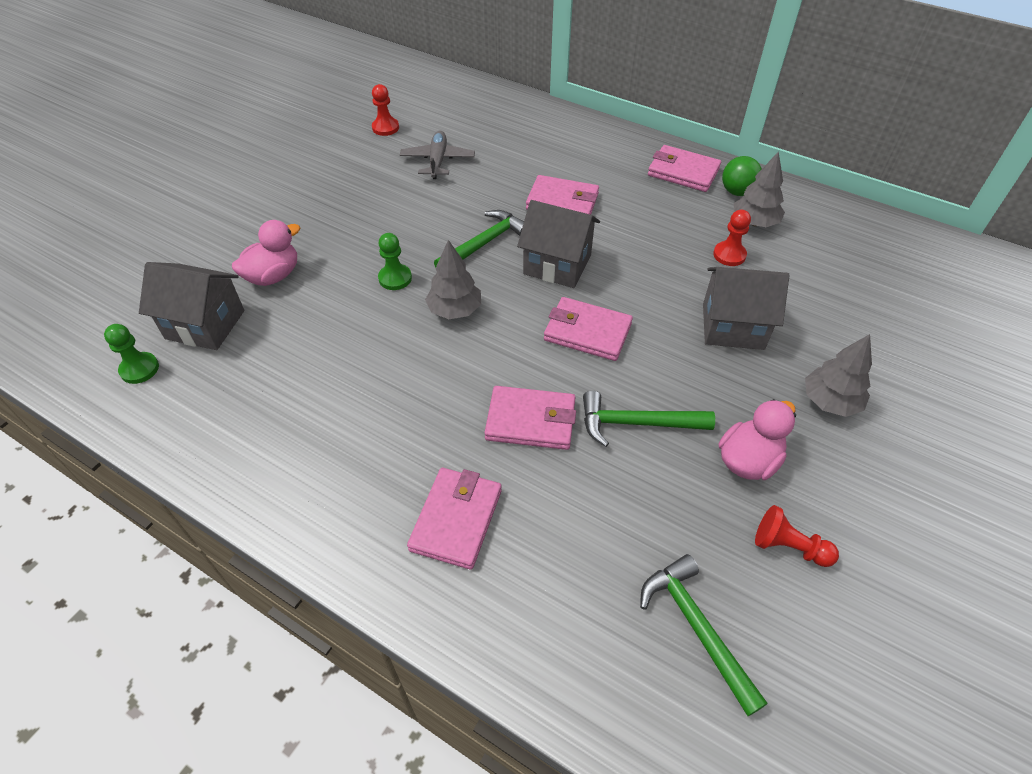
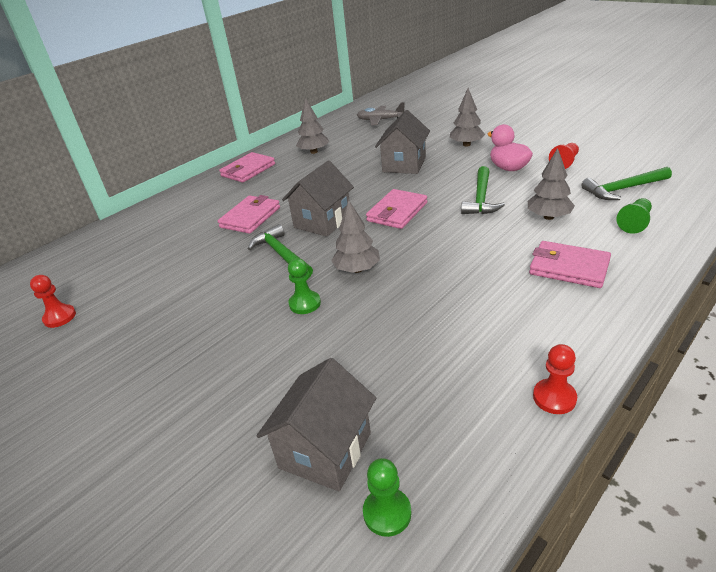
camera: 75 degrees left, 15 degrees down
pink duck [232,220,300,286] -> none
grey plane [400,131,475,179] -> grey plane moved to [357,102,405,125]
pink wallet [485,386,576,450] -> none
red pawn [713,210,751,266] -> red pawn moved to [533,344,577,414]
green ball [722,156,762,196] -> none
none -> grey tree [528,148,575,220]
none -> green pawn [617,198,652,234]

